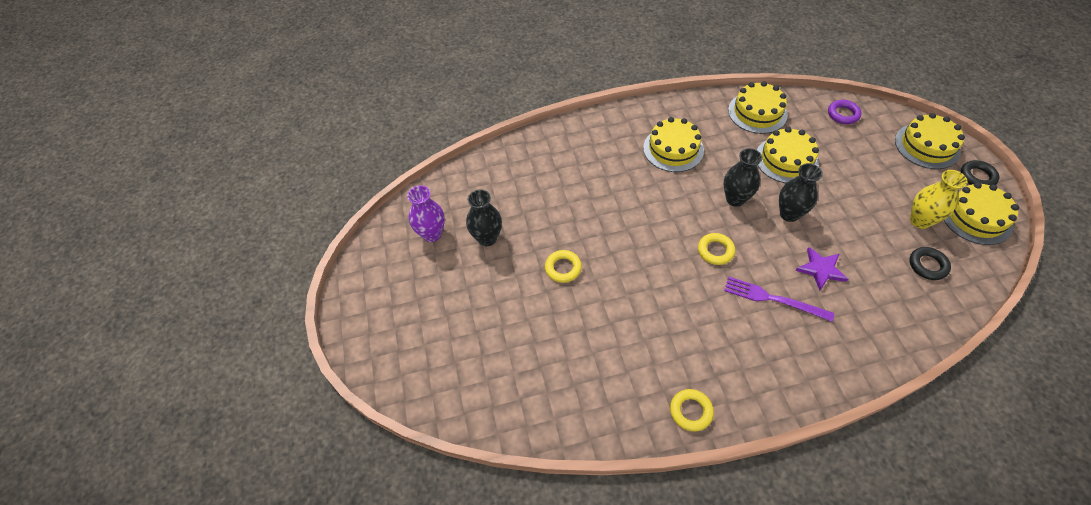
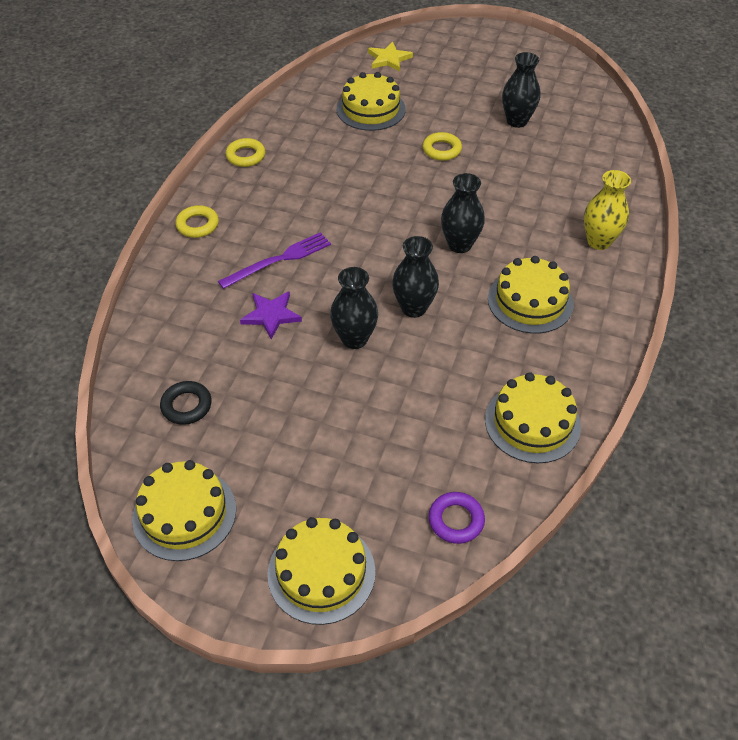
camera: 120 degrees right, 5 degrees down
purple vase [407,185,445,242] -> none
yellow ring [698,233,735,265] -> yellow ring moved to [176,205,219,238]
yellow cake [757,127,819,183] -> yellow cake moved to [337,72,406,131]
yellow vase [910,170,968,229] -> yellow vase moved to [584,170,631,250]
black ring [961,160,999,185] -> none
none -> yellow star [368,42,413,71]
none -> black vase [441,173,485,253]

